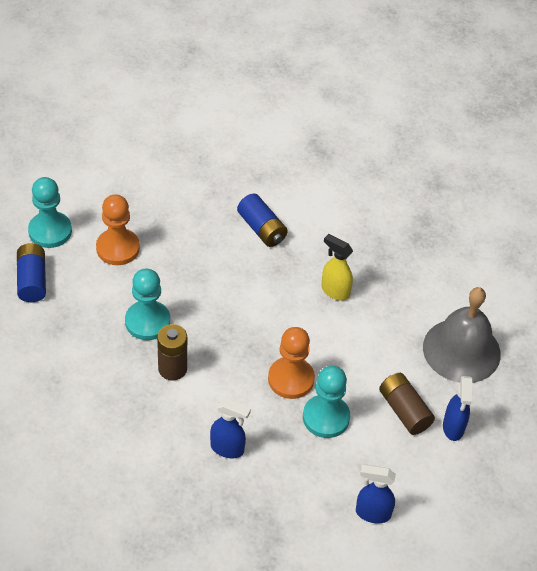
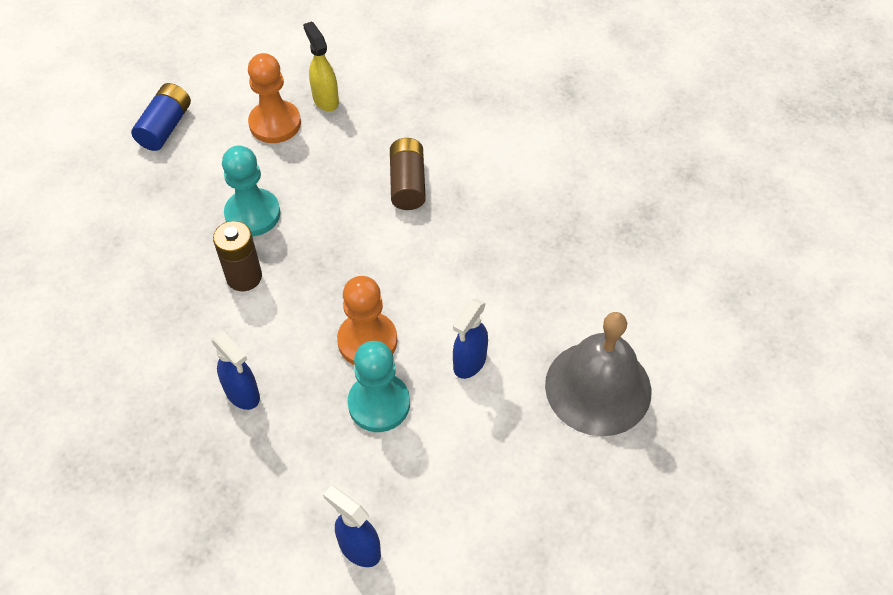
camera: 30 degrees right, 5 degrees up
turquoise pawn [28,177,72,248] -> none
blue battery [237,194,288,247] -> none
yellow spray bottle [321,234,353,300] -> yellow spray bottle moved to [303,21,339,112]
brown battery [379,373,435,435] -> brown battery moved to [390,138,426,210]
blue spray bottle [443,376,472,441] -> blue spray bottle moved to [453,298,488,379]

